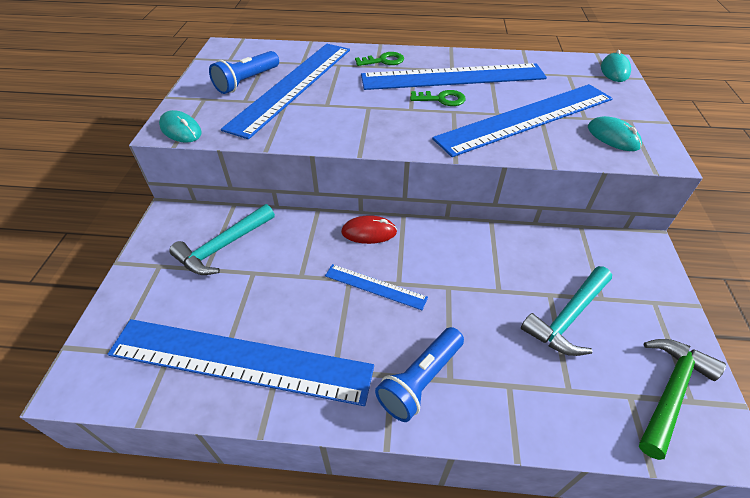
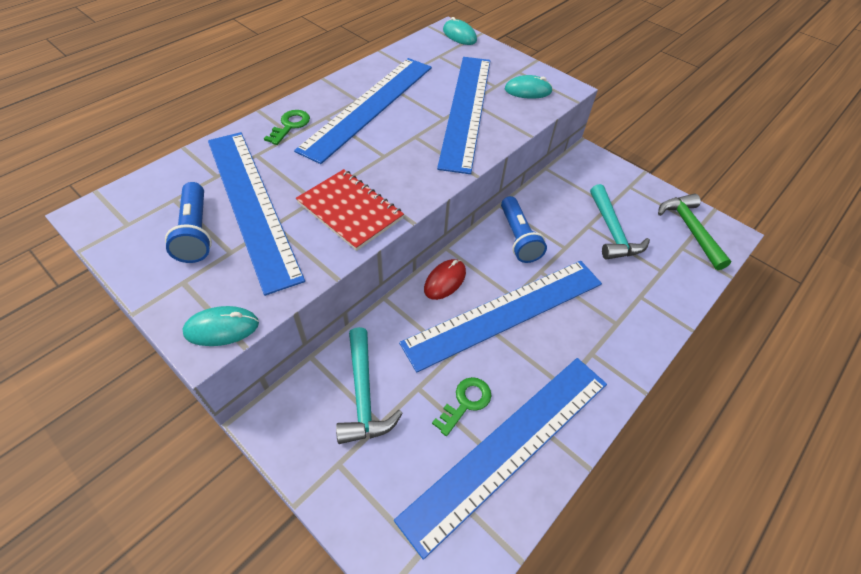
camera: 55 degrees left, 5 degrees up
blue ruler [325,264,428,310] -> blue ruler [399,261,602,373], size x2.22
blue flashlight [375,327,464,422] -> blue flashlight moved to [501,196,547,263]
green key [410,90,466,106] -> green key moved to [432,377,491,436]
none -> red notebook [296,169,404,251]

